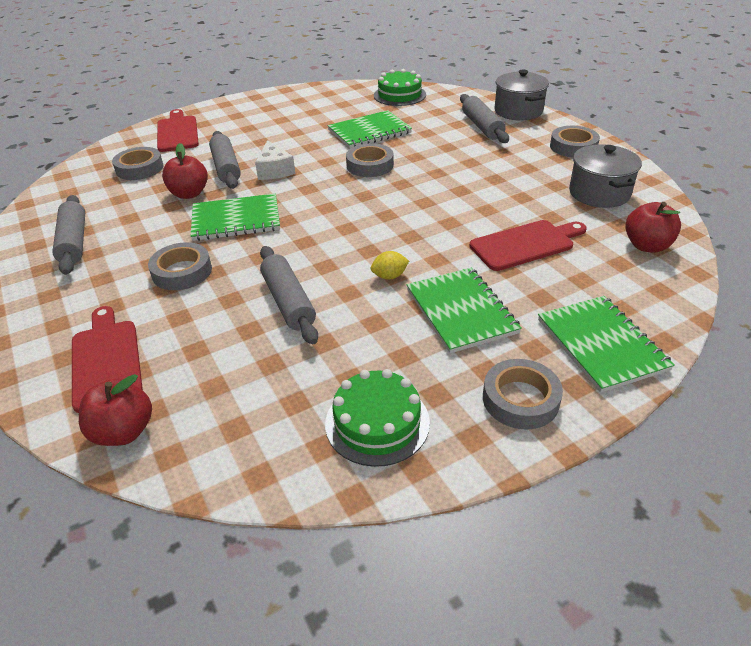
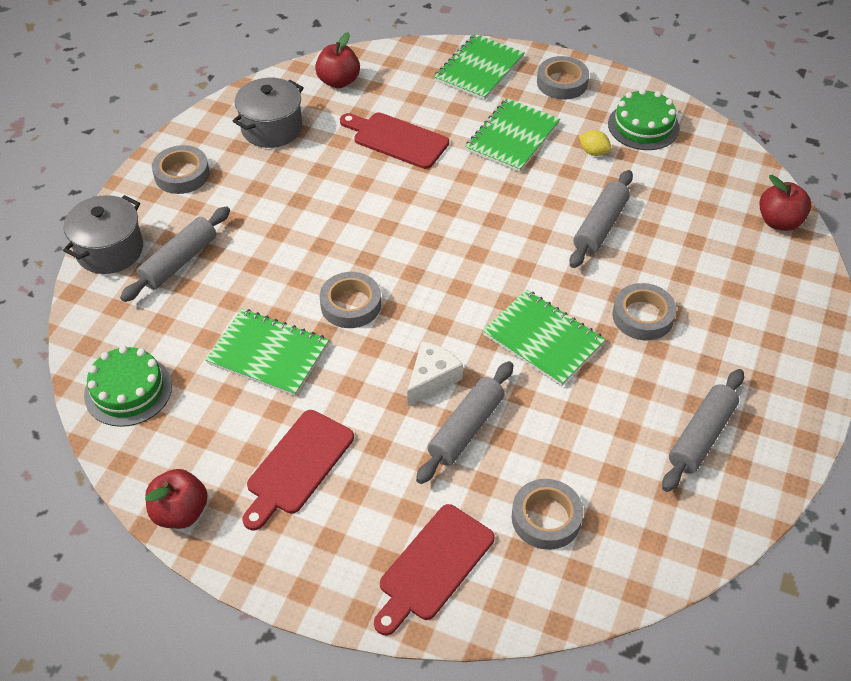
camera: 130 degrees left, 10 degrees up
red cutting board [72,306,143,413] -> red cutting board moved to [242,410,354,530]
red apple [162,143,208,199] -> red apple moved to [145,469,208,529]
yellow lemon [371,251,409,279] -> yellow lemon moved to [579,130,611,156]

